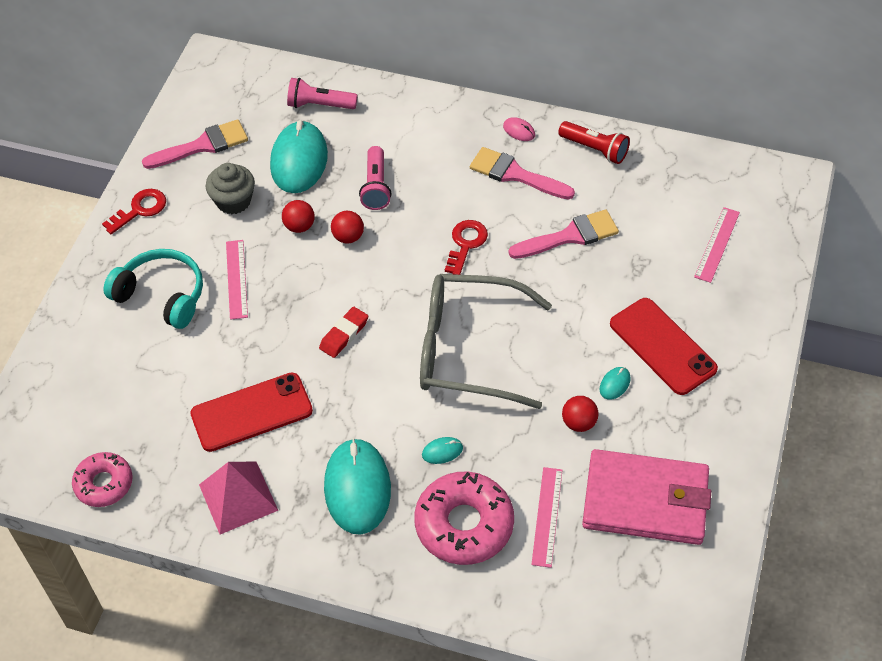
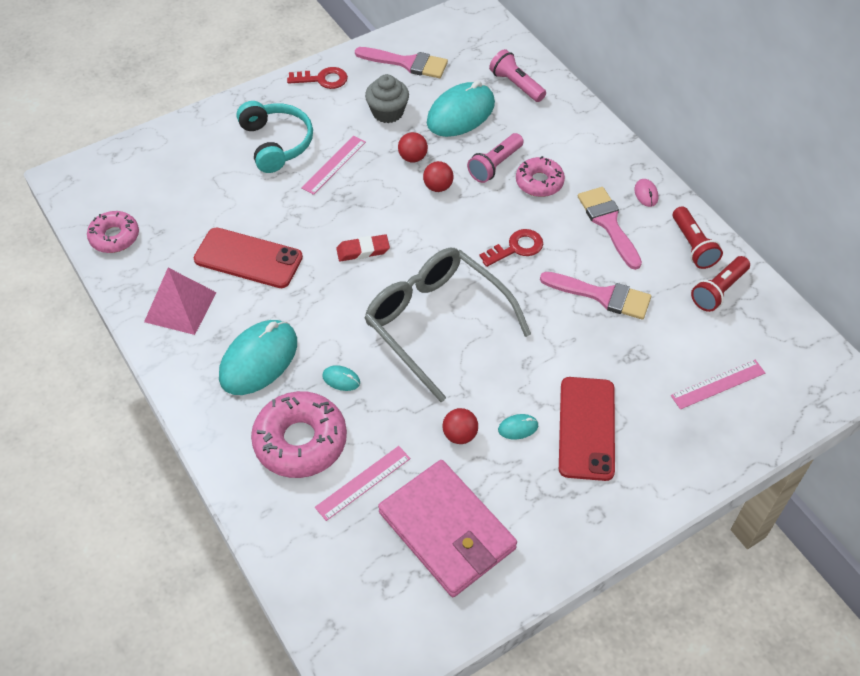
camera: 40 degrees right, 0 degrees up
none -> pink donut [516,156,565,197]
none -> red flashlight [691,256,750,312]

